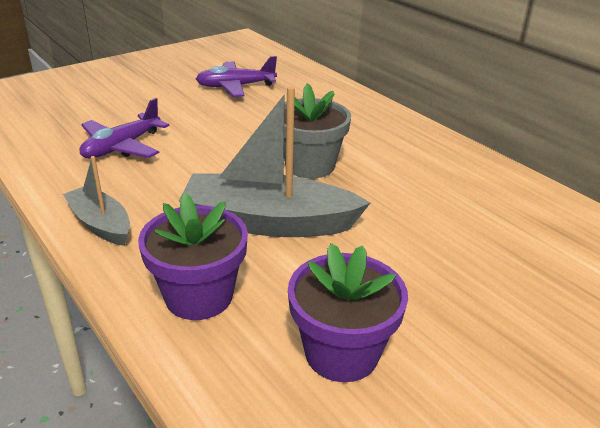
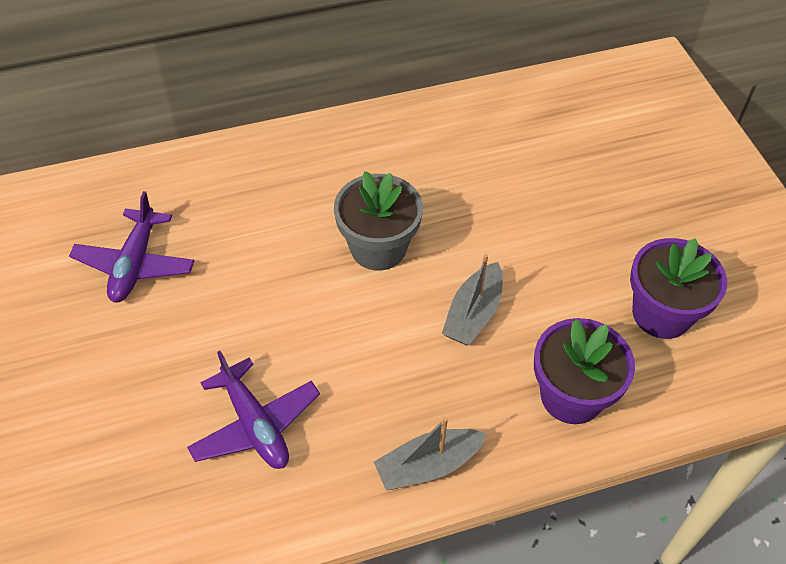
camera: 70 degrees left, 20 degrees up
grey boat [179,86,370,237] -> grey boat [442,254,503,345], size x0.56

